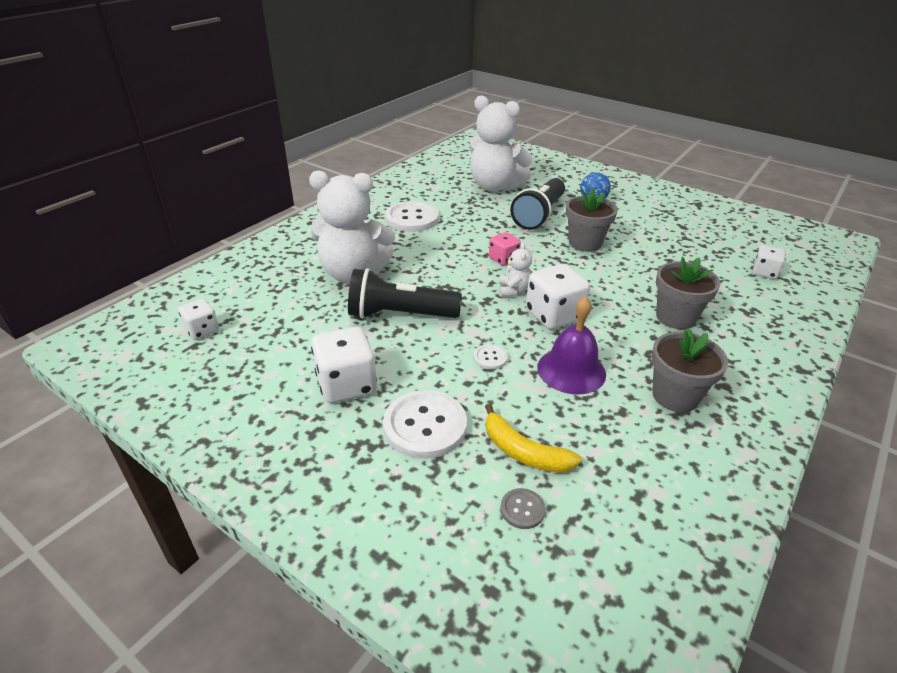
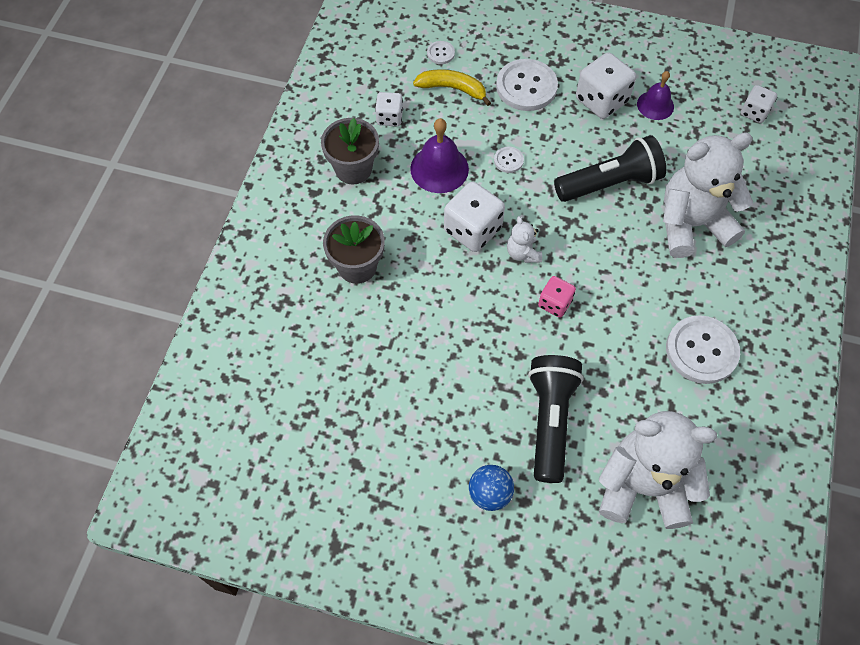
camera: 160 degrees right, 25 degrees up
grey button [500,488,545,529] -> white button [427,41,455,64]
grey flower pot [566,188,618,252] -> none
white dice [752,245,785,279] -> white dice moved to [375,92,403,126]
none -> purple bell [637,71,674,120]

